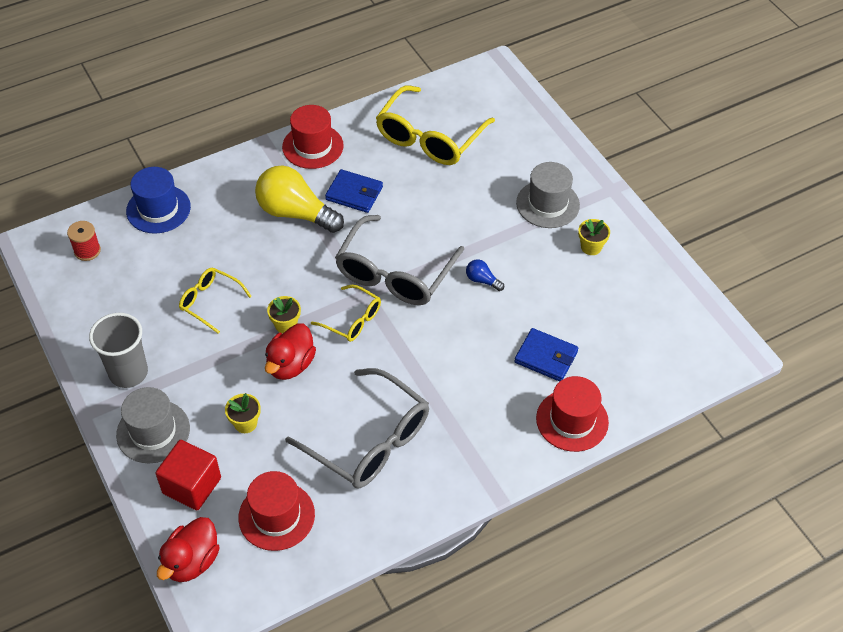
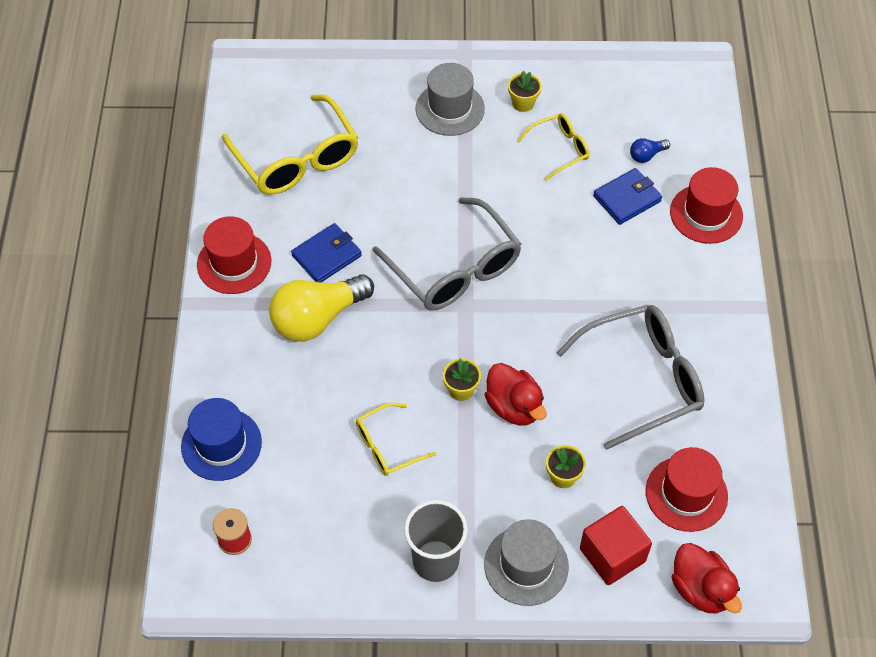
camera: 60 degrees left, 5 degrees up
yellow glasses [311,285,381,342] -> yellow glasses moved to [517,113,589,181]
blue light bulb [466,259,504,291] -> blue light bulb moved to [630,138,670,163]

